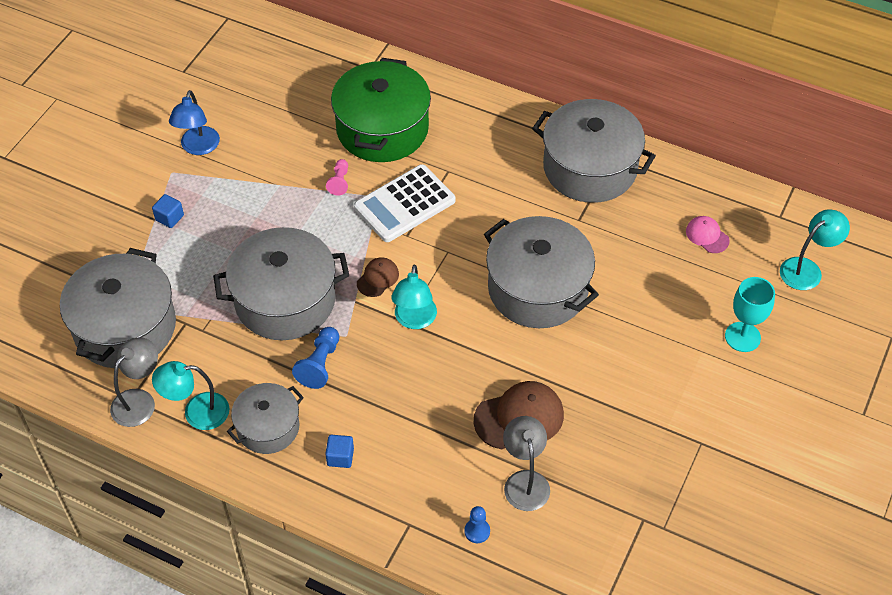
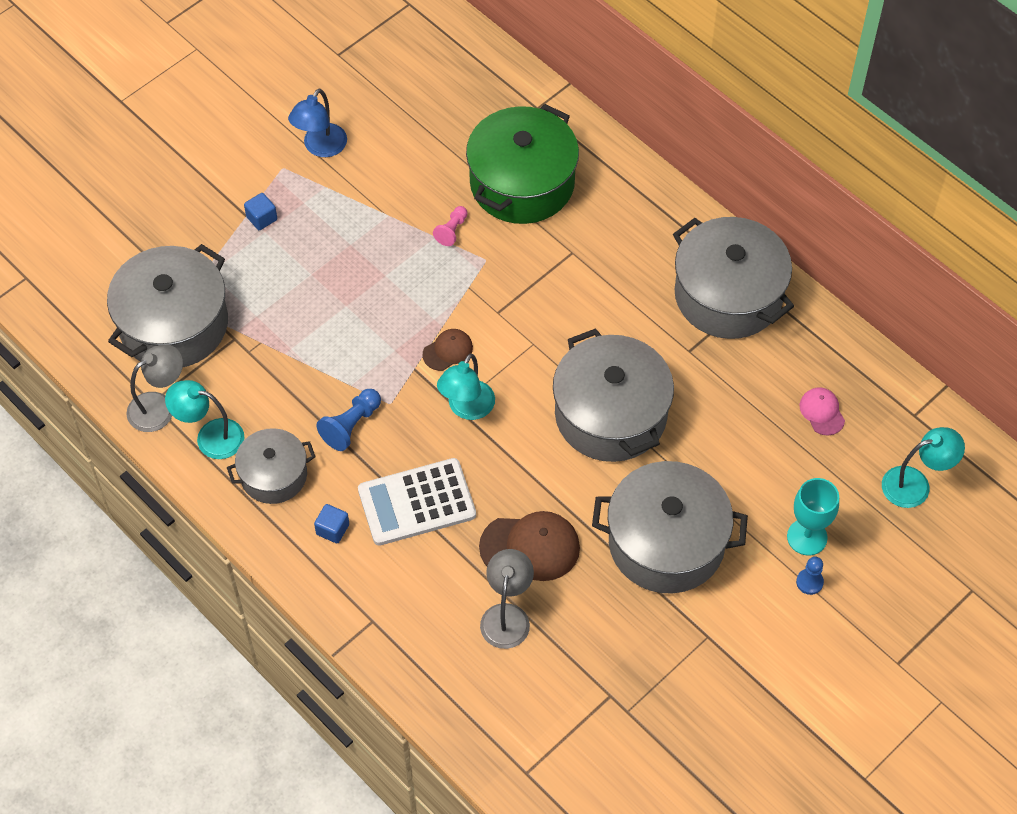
camera: 20 degrees right, 5 degrees up
grey pot [213,227,349,340] -> grey pot moved to [592,461,748,594]
white calculator [354,164,456,242] -> white calculator moved to [358,458,476,546]
blue pawn [464,506,490,543] -> blue pawn moved to [796,557,824,595]

